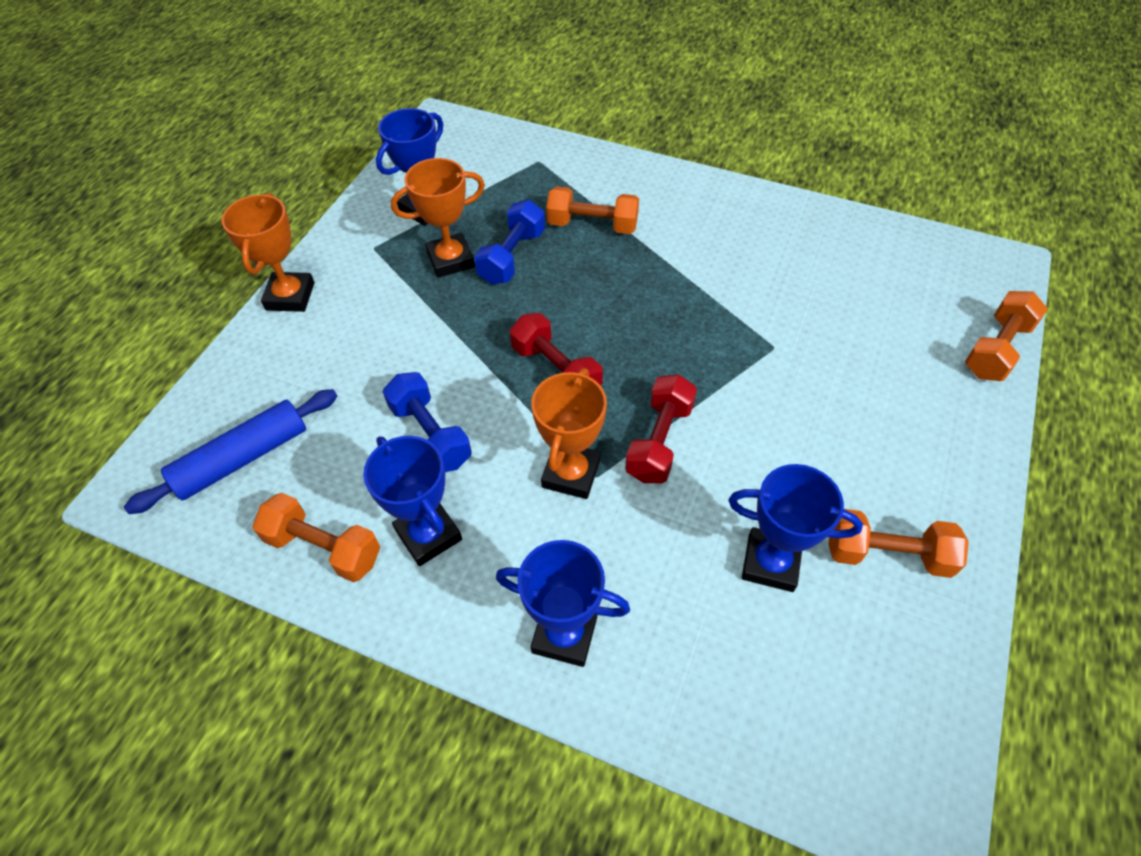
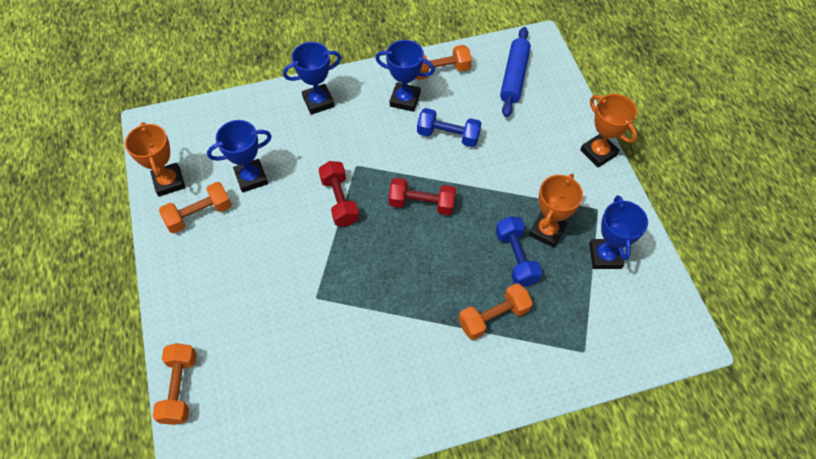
camera: 140 degrees right, 5 degrees up
orange trophy [531,368,607,499] -> orange trophy moved to [125,122,185,197]

